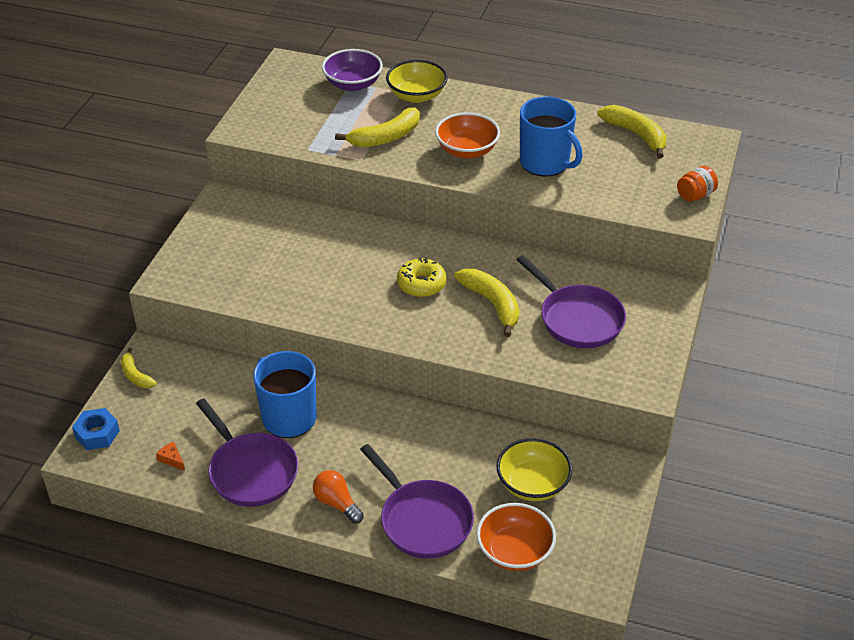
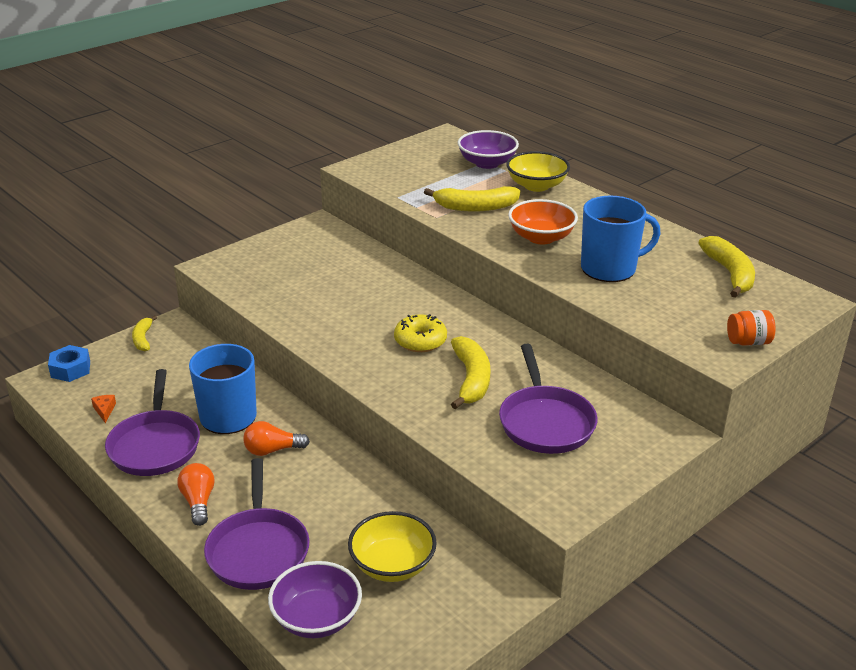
camera: 30 degrees right, 10 degrees down
orange bowl [477,503,556,571] -> purple bowl [268,561,362,638]
blue mug [520,97,582,177] -> blue mug turned 90 degrees counterclockwise [581,196,661,282]
none -> orange light bulb [243,421,310,456]

